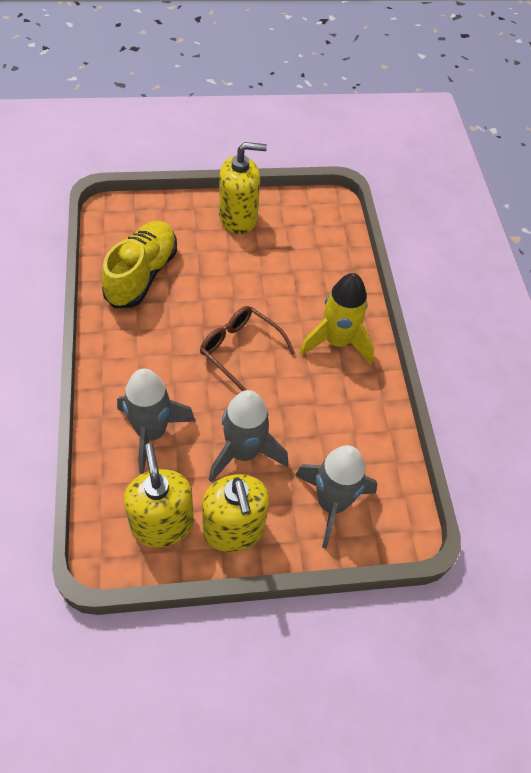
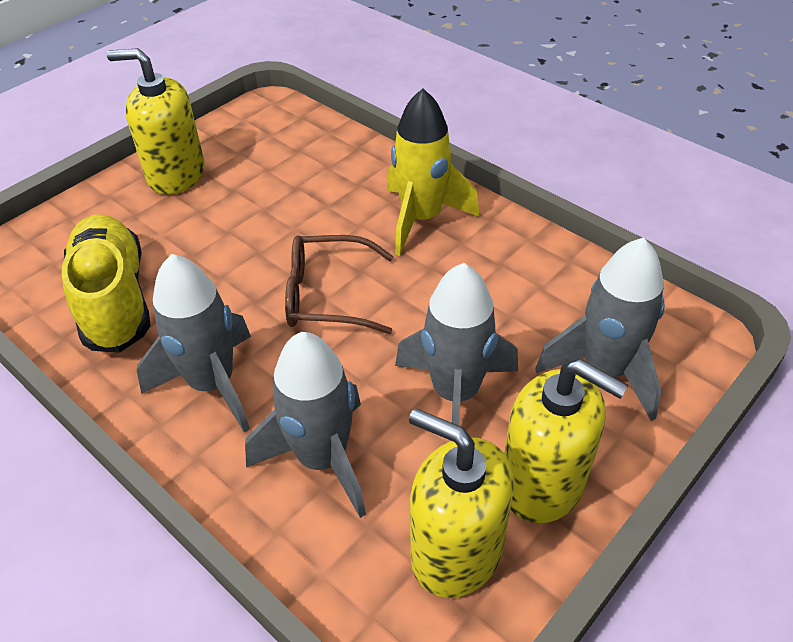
camera: 35 degrees left, 10 degrees down
yellow soap dispenser [219,142,267,234] -> yellow soap dispenser turned 120 degrees counterclockwise [107,48,205,195]
none -> grey rocket [137,254,251,432]

